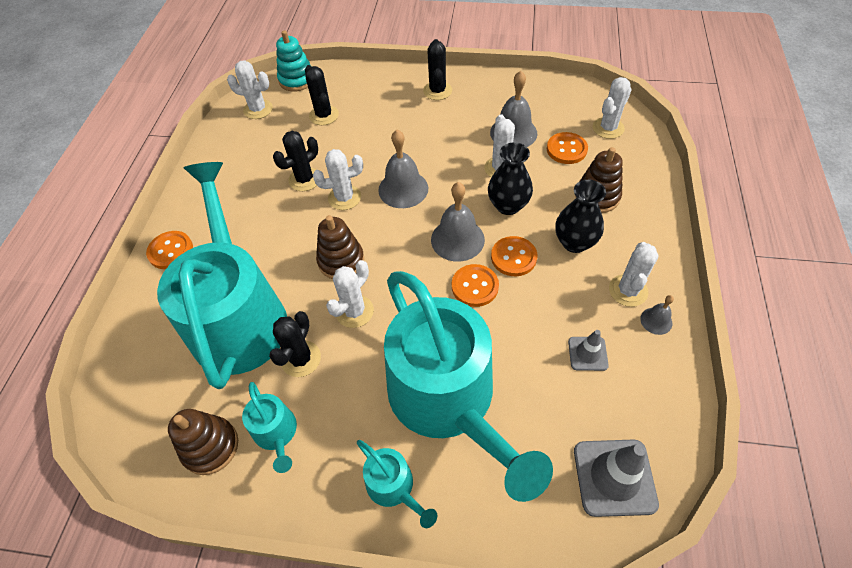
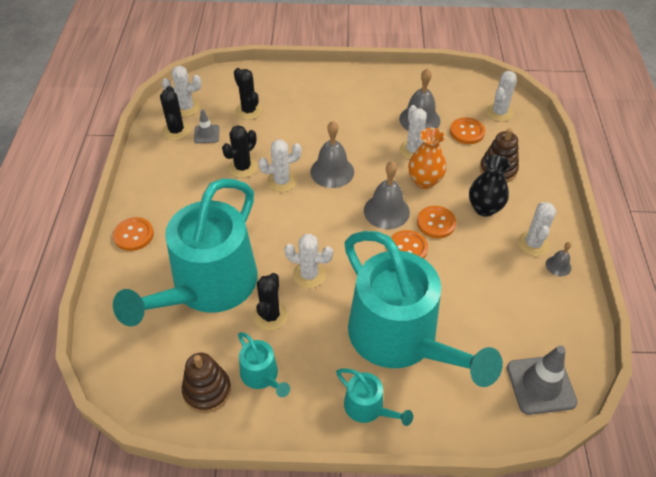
camera: 10 degrees left, 5 degrees down
turquoise watering can [157,162,287,389] -> turquoise watering can turned 135 degrees counterclockwise [113,178,258,326]
turquoise stacking toy [276,30,311,91] -> none
brown stacking toy [316,215,364,279] -> none
white cactus [326,260,374,328] -> white cactus turned 75 degrees clockwise [284,234,333,288]
black cactus [423,39,452,100] -> black cactus moved to [160,86,190,140]
black vase [488,142,533,215] -> orange vase [408,128,446,189]
grey traffic cone [568,330,609,371] -> grey traffic cone moved to [194,110,219,143]

